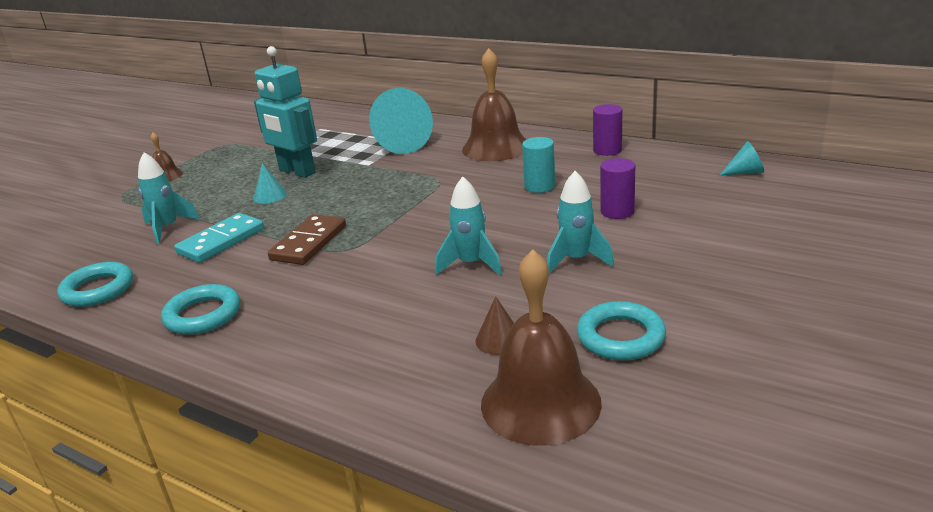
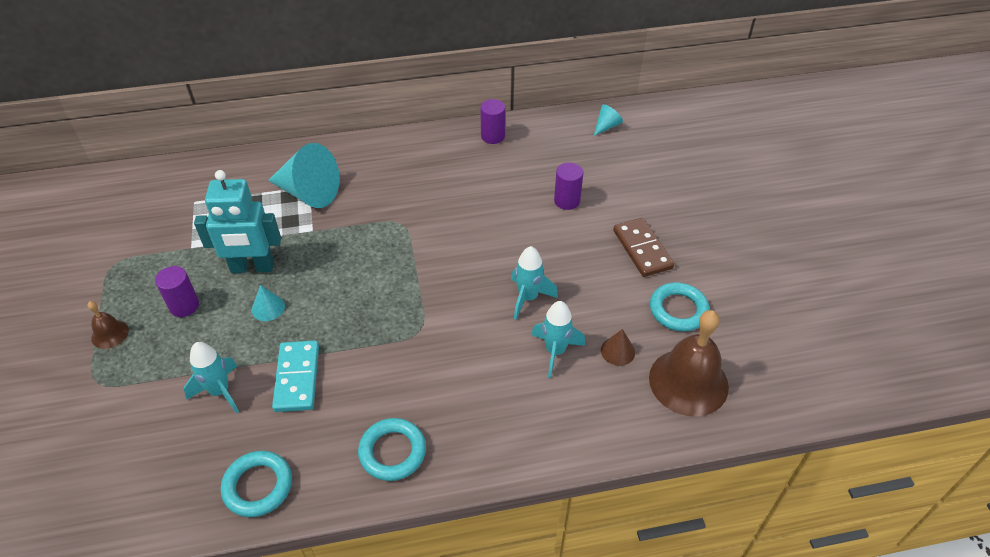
camera: 45 degrees left, 20 degrees up
brown domino [268,214,346,265] -> brown domino moved to [613,218,674,277]
brown bell [462,48,526,161] -> none
turquoise cylinder [522,137,555,193] -> none
turquoise rocket [547,171,614,274] -> turquoise rocket moved to [531,301,585,378]
none -> purple cylinder [155,266,199,317]

